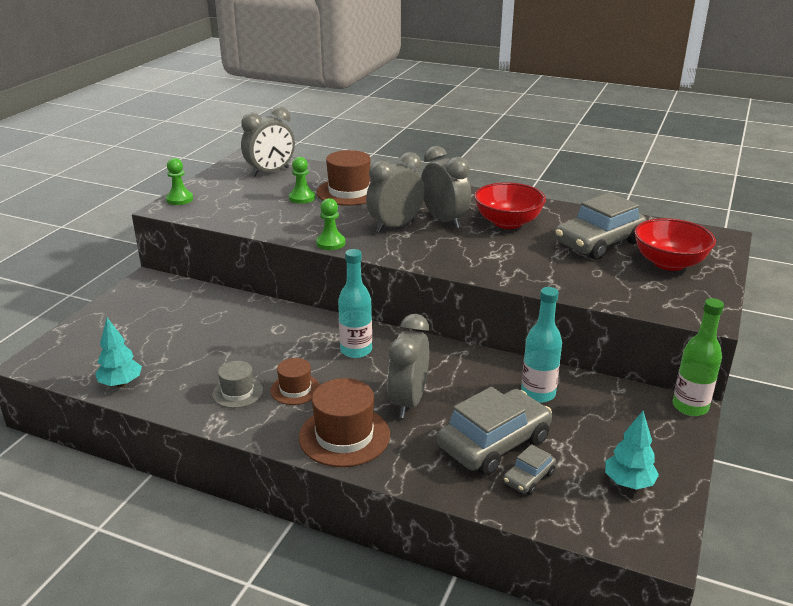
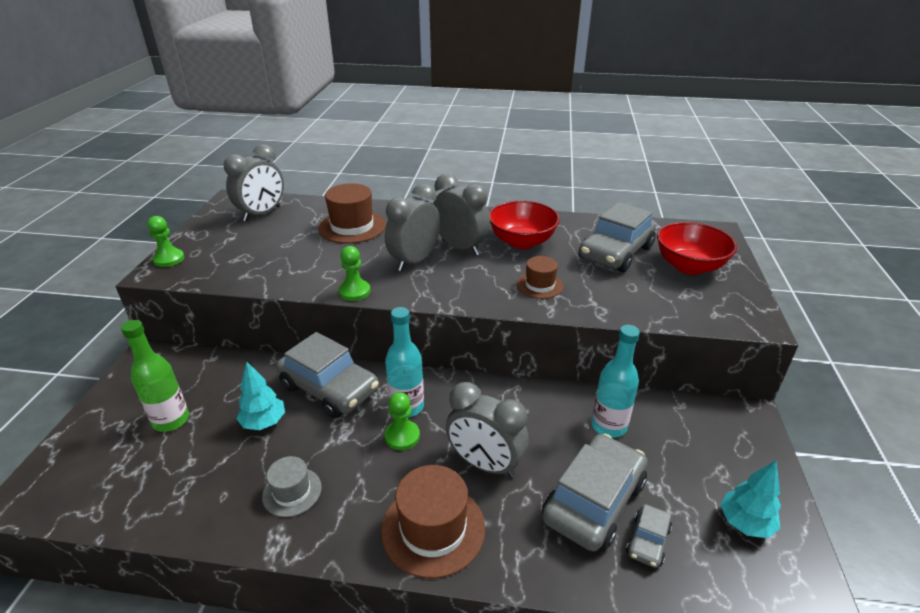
camera: 15 degrees left, 5 degrees up
turquoise tree [95,318,142,387] -> turquoise tree moved to [236,361,285,430]
brown hat [270,358,320,405] -> brown hat moved to [517,256,563,299]
green pawn [289,157,315,204] -> green pawn moved to [385,392,420,450]
grey clock [387,314,429,418] -> grey clock turned 60 degrees counterclockwise [446,382,529,477]
green bottle [673,298,724,416] -> green bottle moved to [121,320,189,432]
none -> grey car [276,332,379,418]

